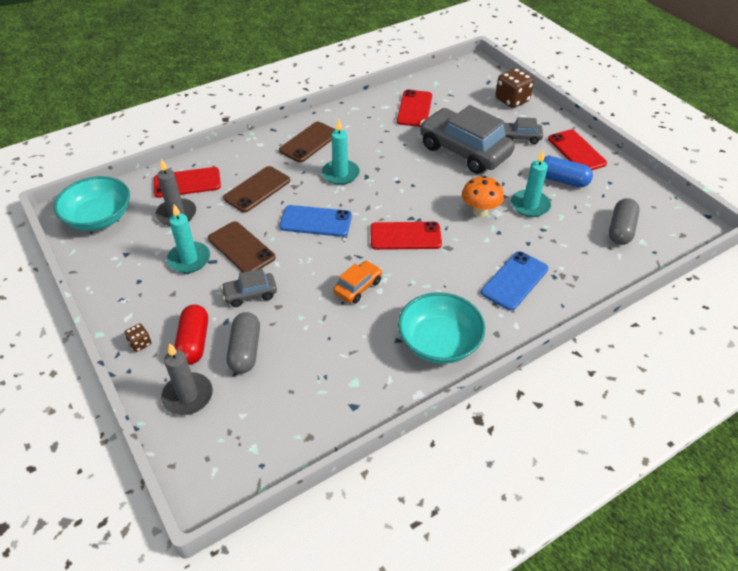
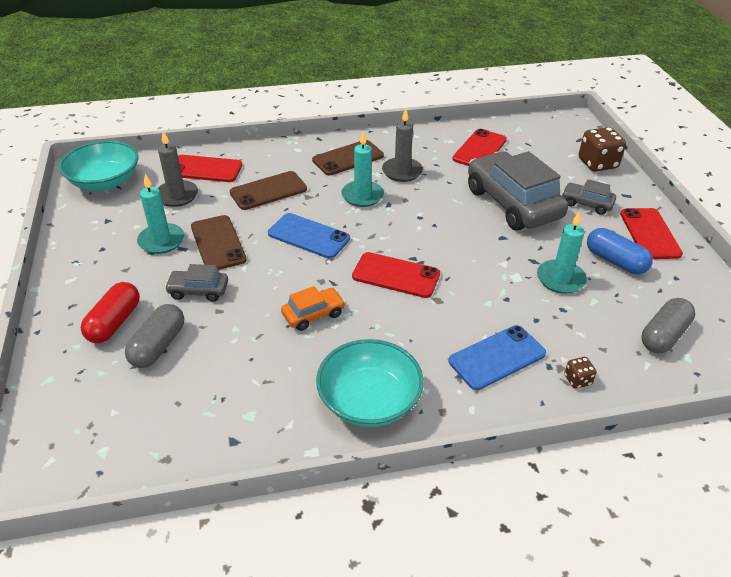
camera: 20 degrees right, 5 degrees down
brown dice [124,324,151,352] -> brown dice moved to [564,357,597,389]
grey candle [161,343,213,415] -> grey candle moved to [382,108,423,182]
orange mushroom [462,176,504,217] -> none

